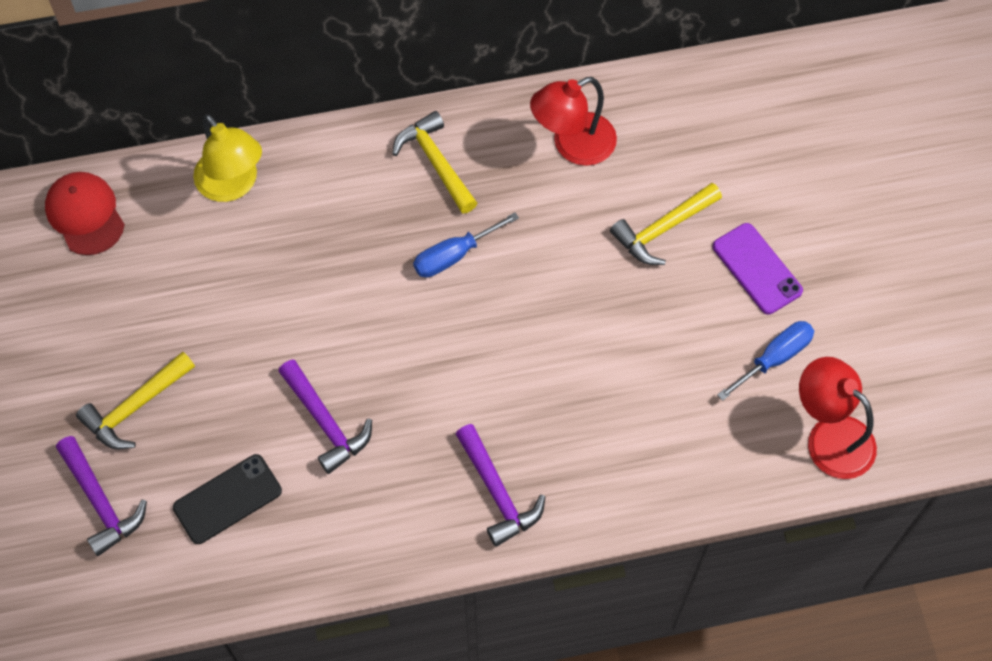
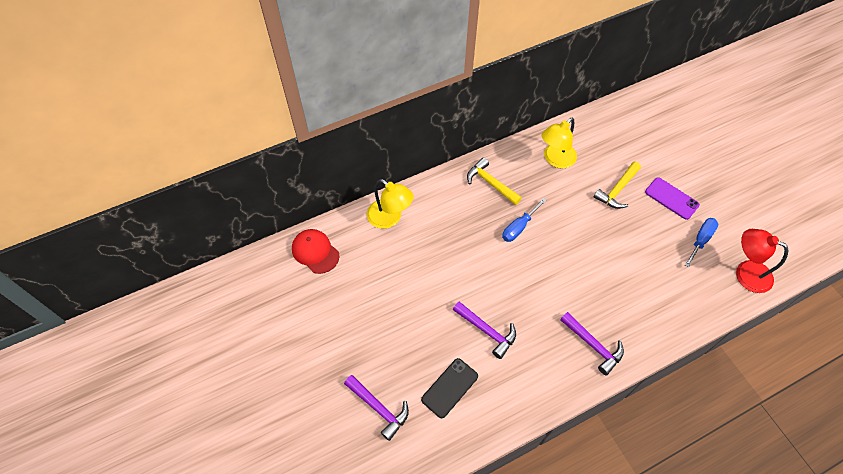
camera: 15 degrees left, 5 degrees down
yellow hammer [76,352,195,450] -> none
red lamp [530,77,617,166] -> yellow lamp [542,118,577,169]

